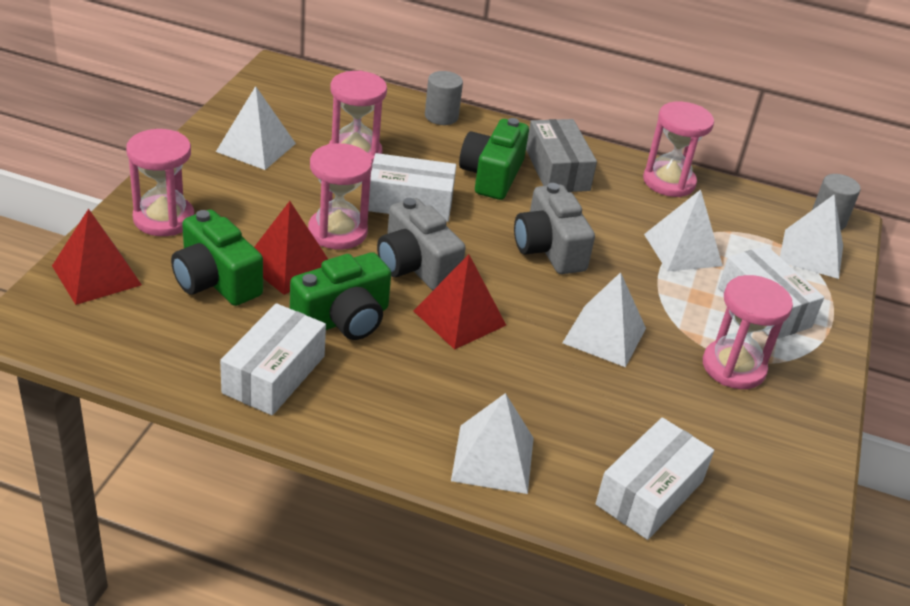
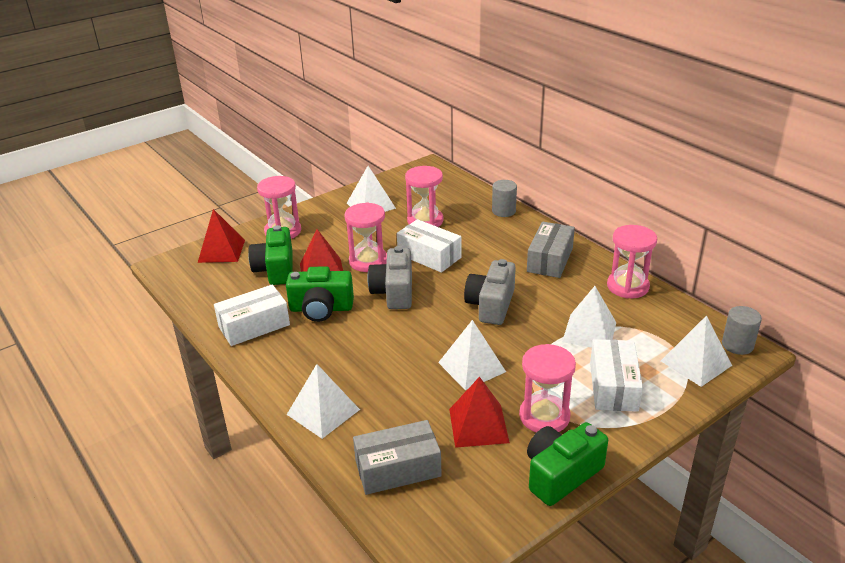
camera: 40 degrees right, 5 degrees down
red pyramid [414,254,506,350] -> red pyramid moved to [449,377,510,448]
green camera [459,118,529,200] -> green camera moved to [527,422,608,506]
white box [596,417,714,540] -> grey box [353,420,442,495]

